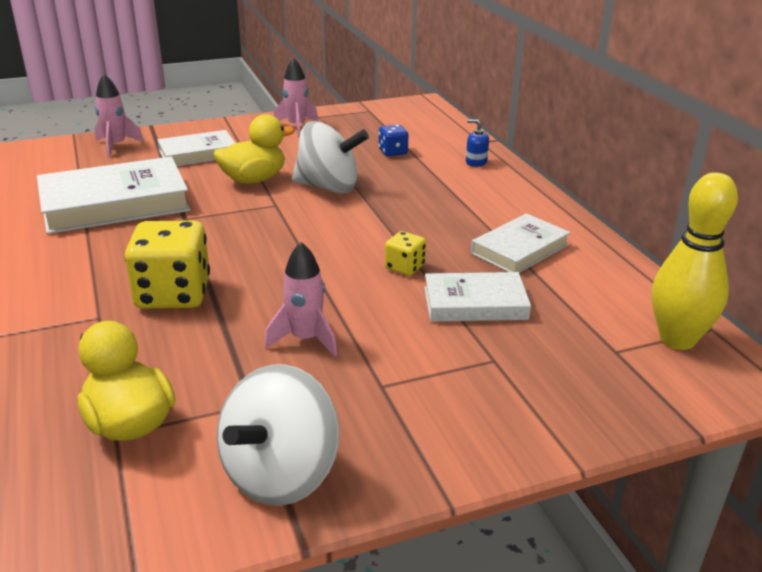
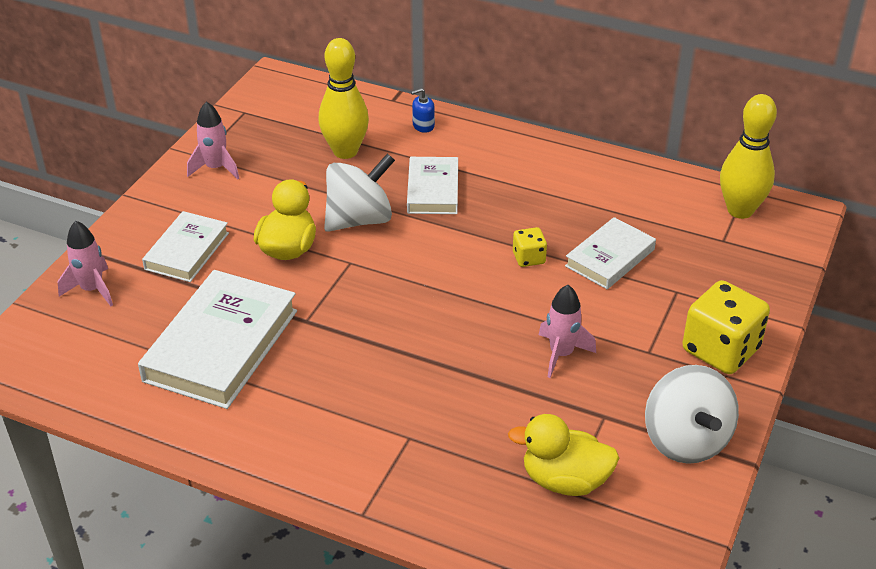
camera: 45 degrees left, 10 degrees up
yellow dice [125,220,210,309] -> yellow dice moved to [682,280,770,374]
blue dice [379,125,408,156] -> yellow bowling pin [319,38,369,159]
white book [471,214,571,273] -> white book moved to [407,157,458,214]

